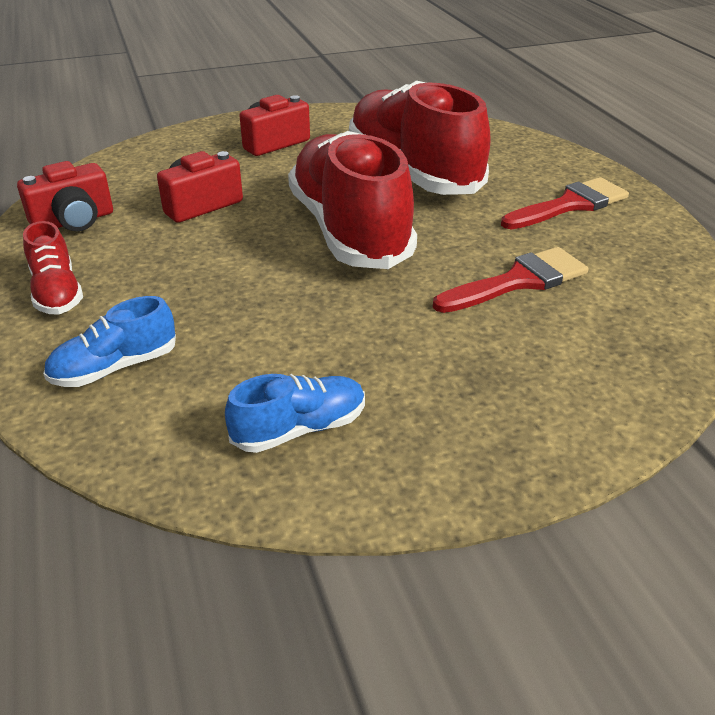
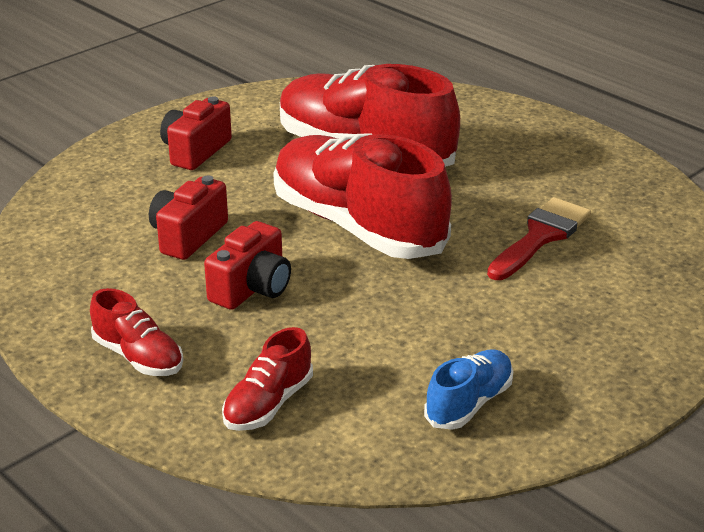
camera: 25 degrees left, 5 degrees down
red camera [17,161,113,231] -> red camera moved to [204,221,291,310]
blue shoe [43,296,176,387] -> red shoe [222,327,313,431]
red brush [501,177,629,229] -> none

